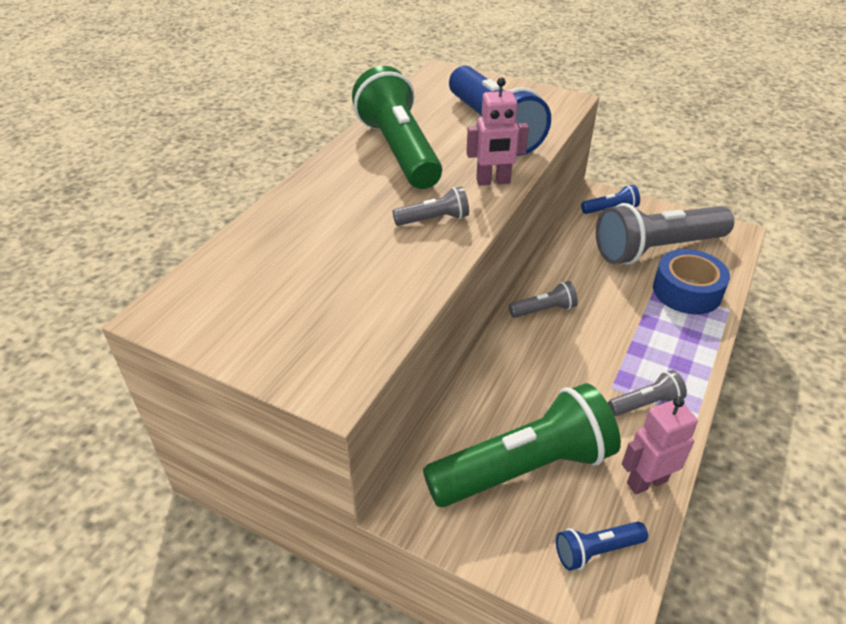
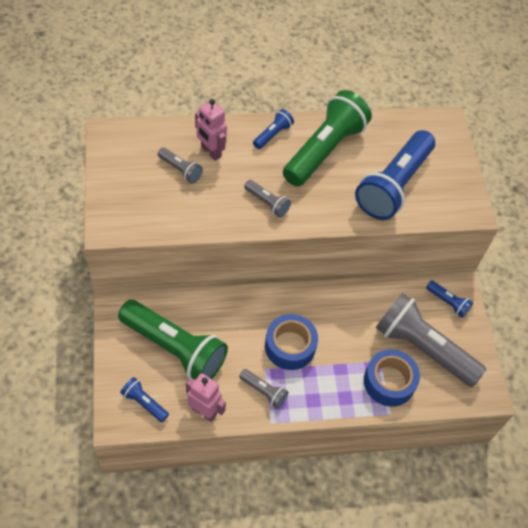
camera: 50 degrees right, 15 degrees up
pink robot [466,78,529,186] -> pink robot moved to [195,99,227,161]
grey flashlight [509,281,578,318] -> grey flashlight moved to [158,148,203,183]
none -> blue flashlight [253,109,294,149]
none -> blue tape [265,314,318,370]

